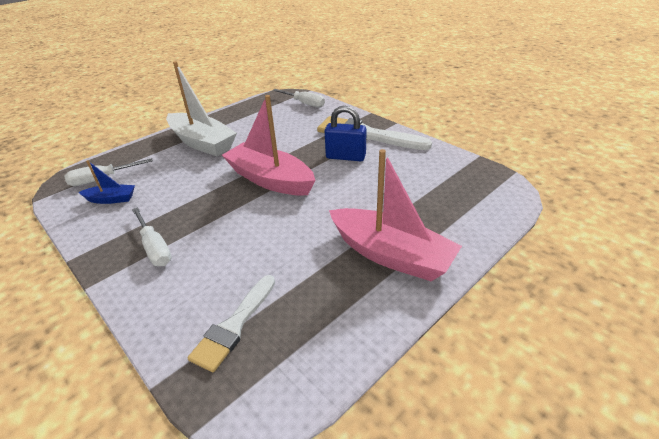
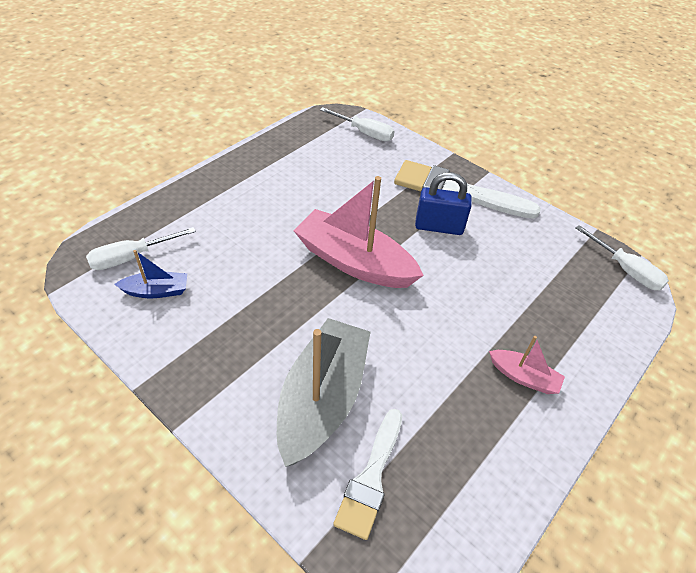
camera: 10 degrees left, 10 degrees up
white screwdriver [132,207,172,266] -> white screwdriver moved to [576,225,669,290]
white boat [166,61,237,156] -> none
pink boat [329,149,462,281] -> pink boat [489,336,565,394], size x0.48
none -> grey boat [277,318,371,467]

